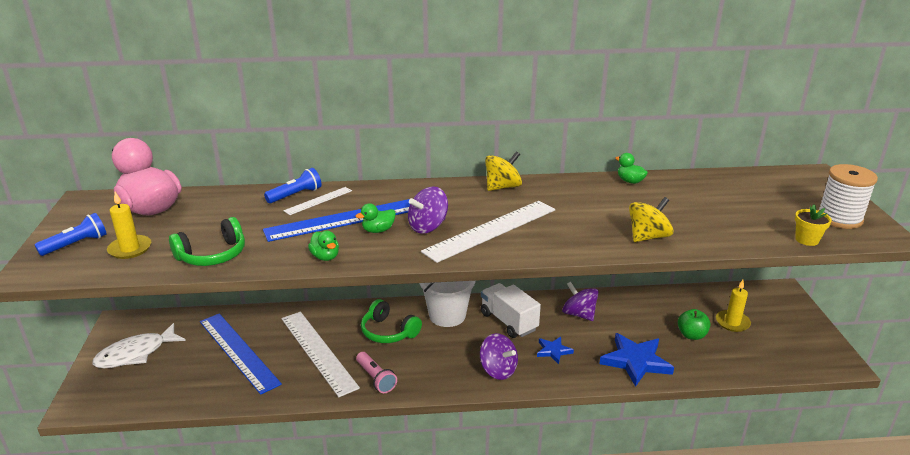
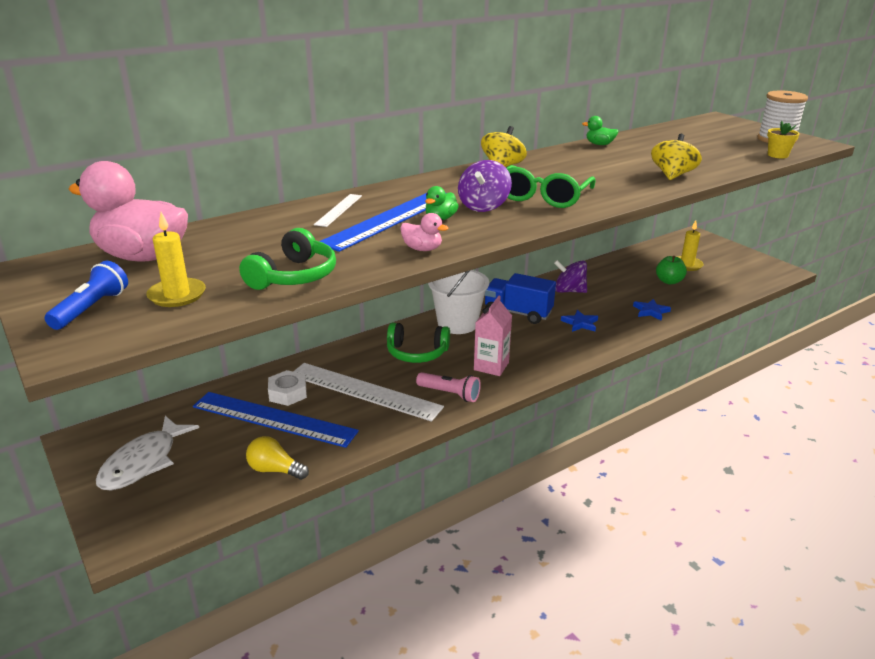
camera: 30 degrees left, 0 degrees up
blue flashlight [264,168,322,203] -> none
green duck [308,231,339,261] -> pink duck [400,213,448,251]
white ruler [421,201,555,263] -> green glasses [507,165,596,208]
purple spinning top [480,333,518,380] -> none
white truck [481,283,541,338] -> blue truck [484,273,556,324]
blue star [599,333,674,387] -> blue star [633,299,671,321], size x0.54
none -> yellow light bulb [246,436,309,480]
none -> white nut [268,370,307,406]
none -> pink carton [474,296,512,376]

